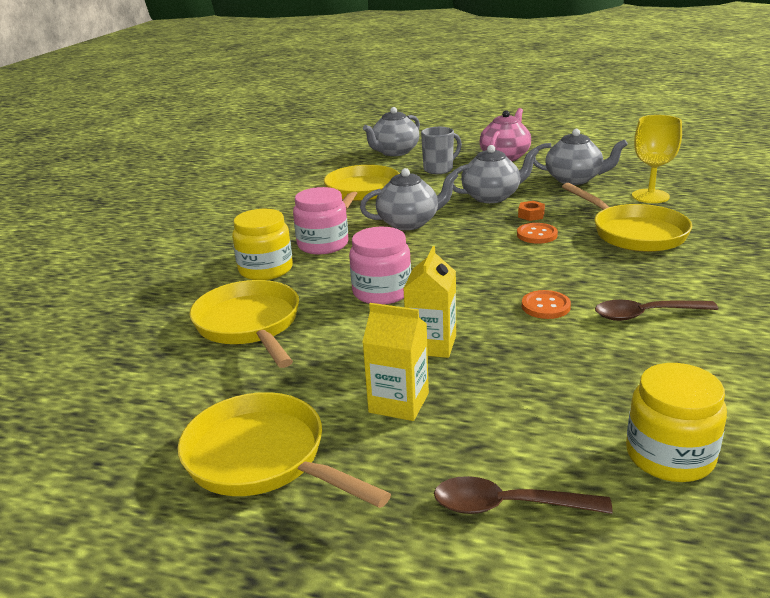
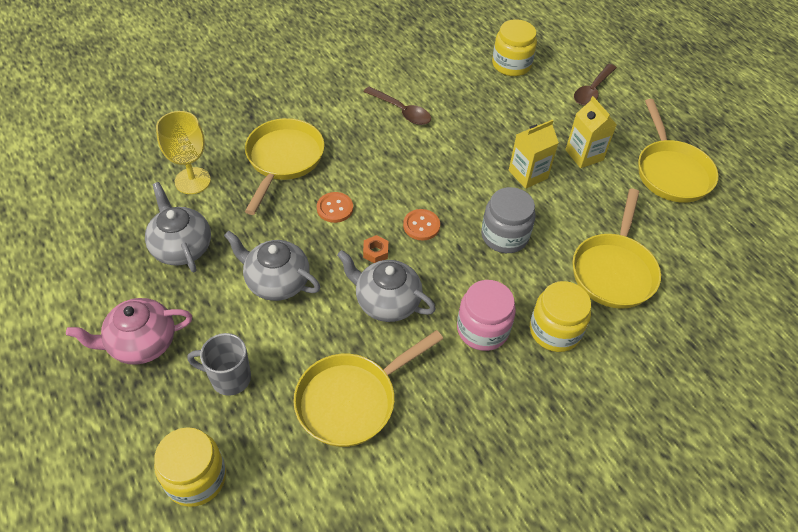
camera: 140 degrees left, 25 degrees up
pink jar [349,227,411,305] -> grey jar [481,187,536,253]
grey teapot [363,107,420,156] -> yellow jar [154,427,226,507]
brown spoon [434,476,613,514] -> brown spoon turned 75 degrees clockwise [574,64,617,105]
orange nut [518,201,545,221] -> orange nut moved to [363,235,388,263]
orange button [522,290,571,319] -> orange button moved to [403,209,440,241]

